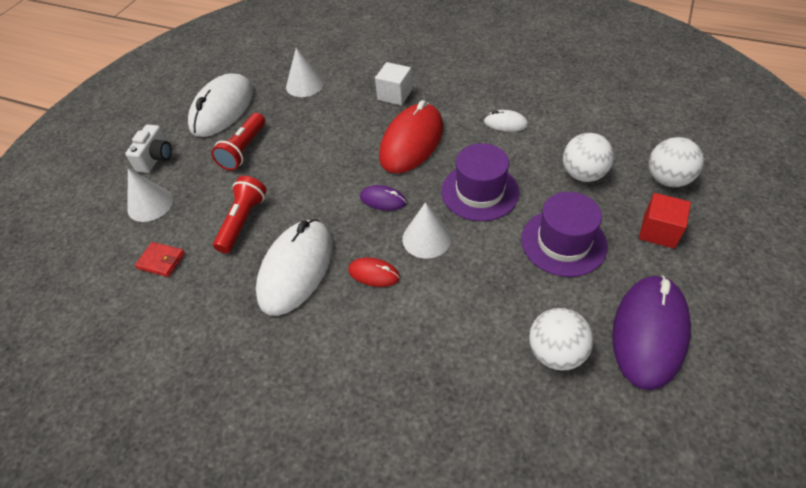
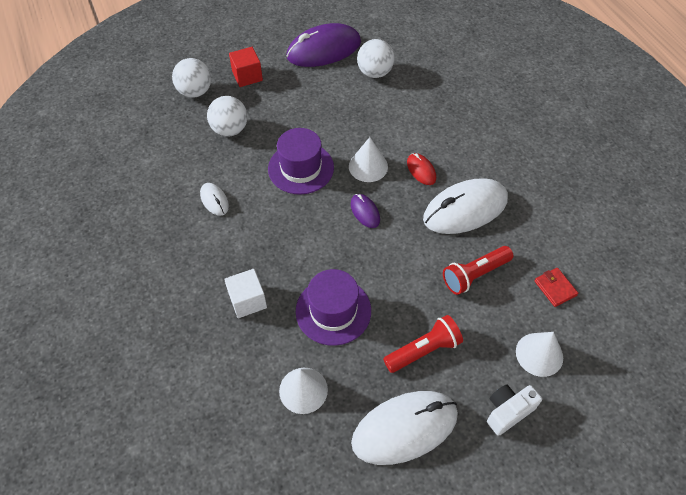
camera: 140 degrees left, 5 degrees up
red mouse [379,100,443,174] -> none
purple hat [521,192,608,277] -> purple hat moved to [296,269,371,346]

